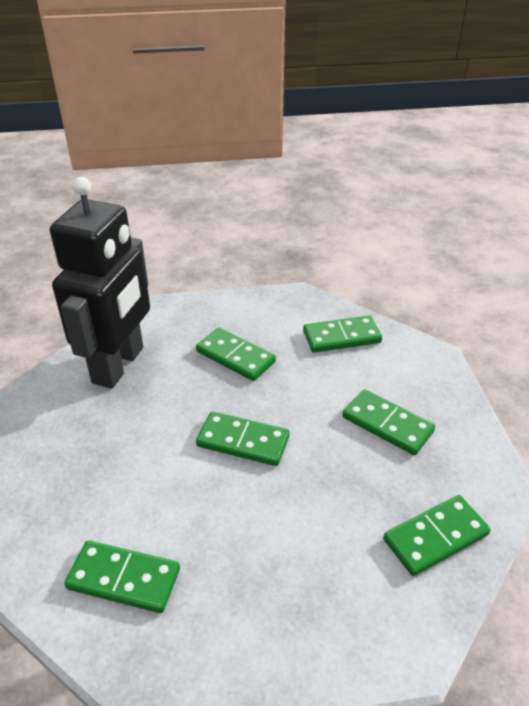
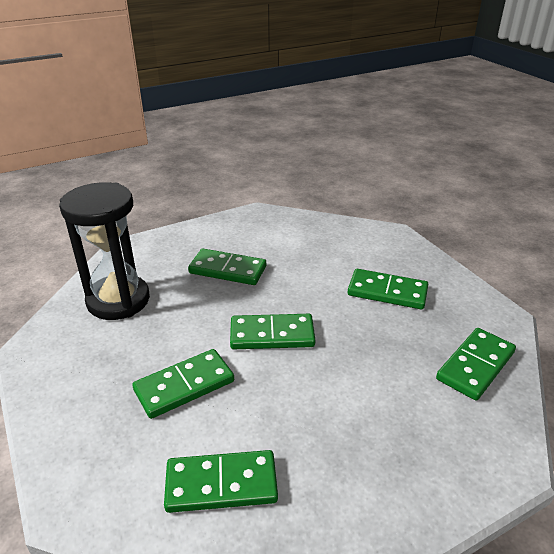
camera: 20 degrees left, 5 degrees down
black robot [50,177,150,389] -> black hourglass [59,182,150,320]
green domino [303,316,382,353] -> green domino moved to [132,349,234,419]

